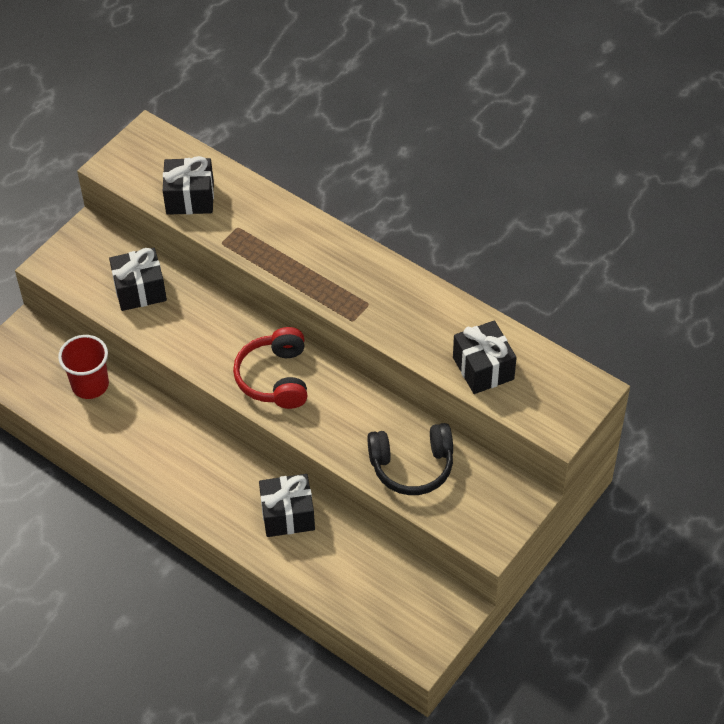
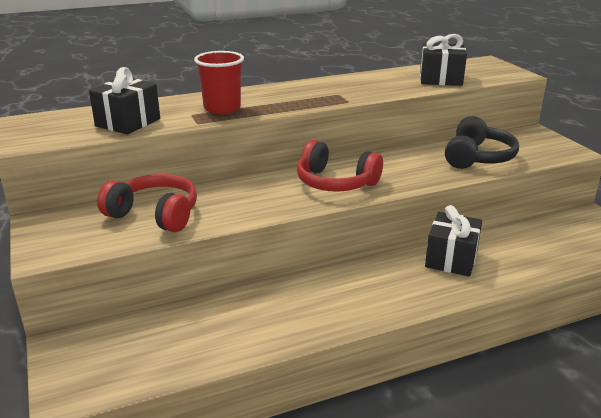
camera: 60 degrees left, 25 degrees down
red cup [58,335,109,399] -> red cup moved to [194,51,244,114]
black gift [109,248,167,311] -> red headphones [97,174,197,232]

